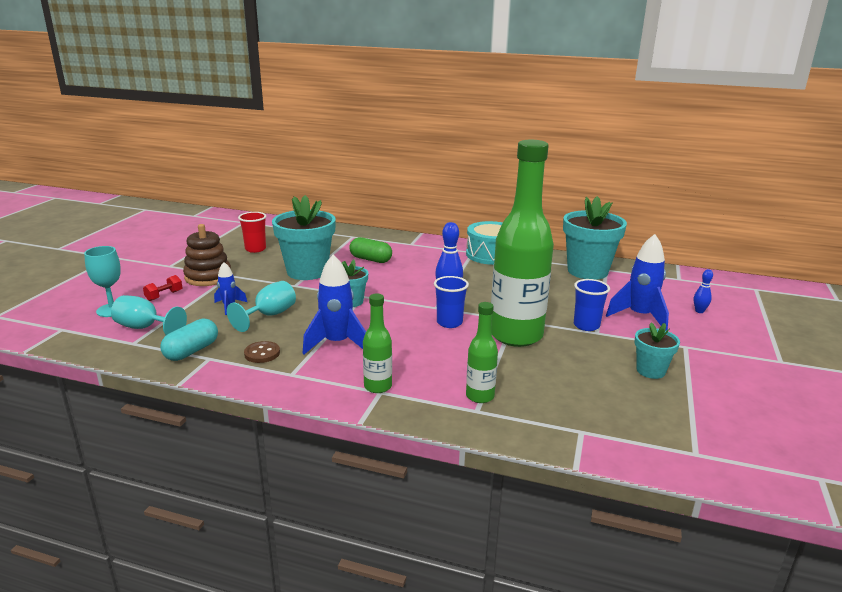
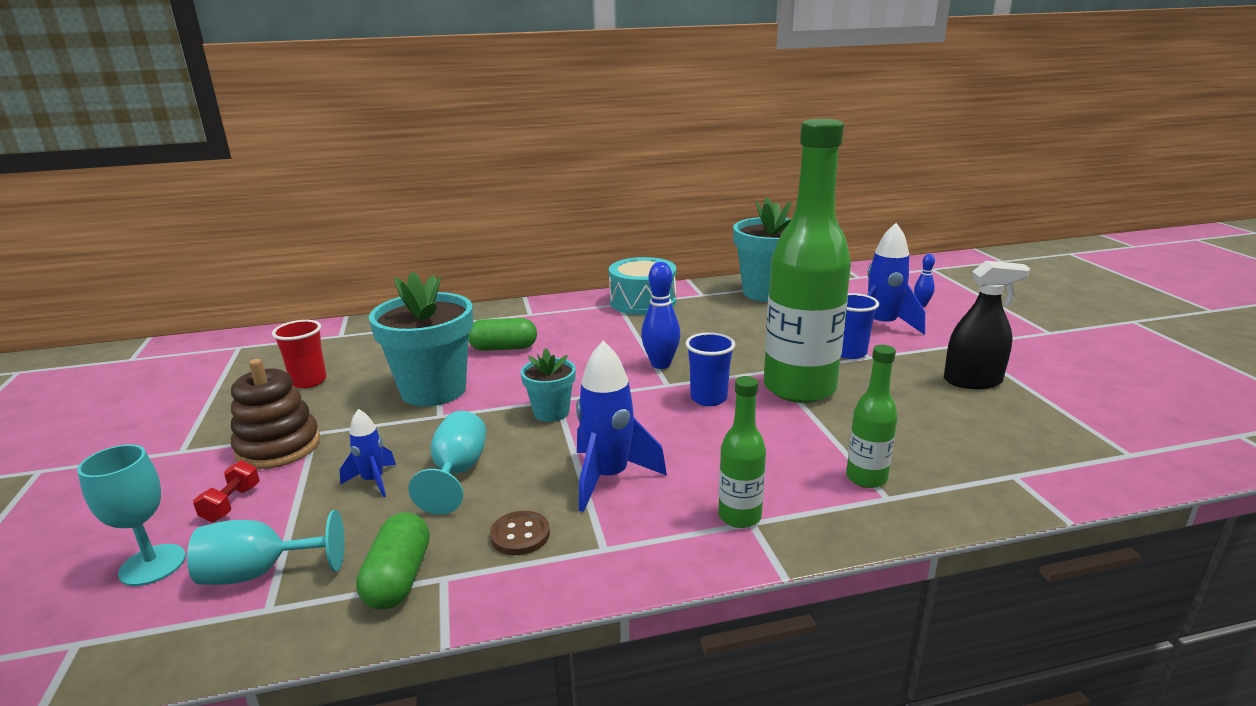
camera: 30 degrees left, 0 degrees up
turquoise capsule [160,318,218,361] -> green capsule [356,512,430,610]
turquoise flower pot [635,322,680,379] -> black spray bottle [944,261,1030,389]

